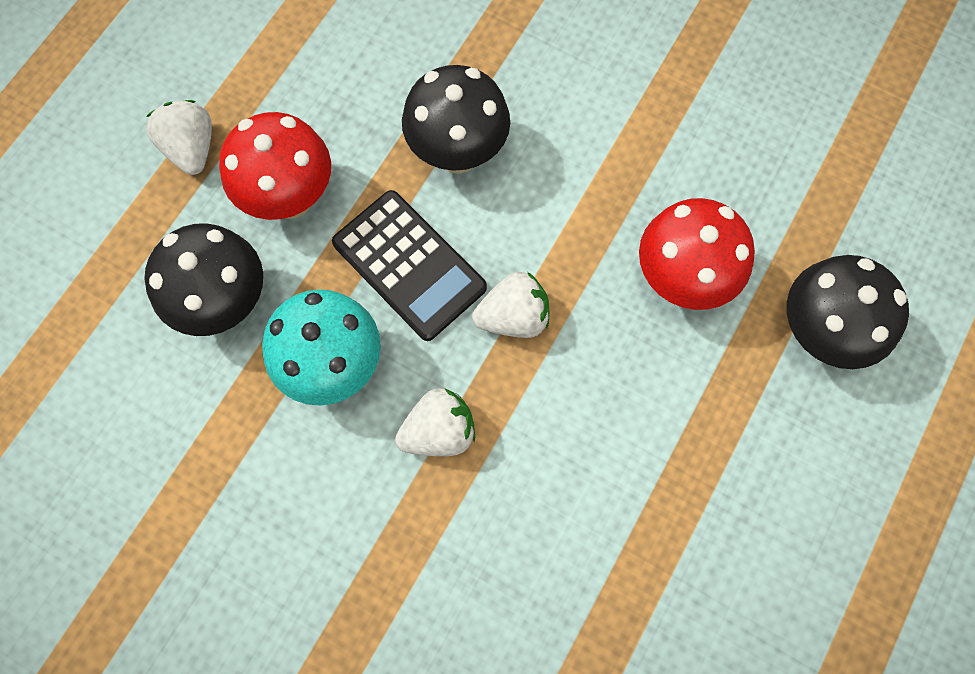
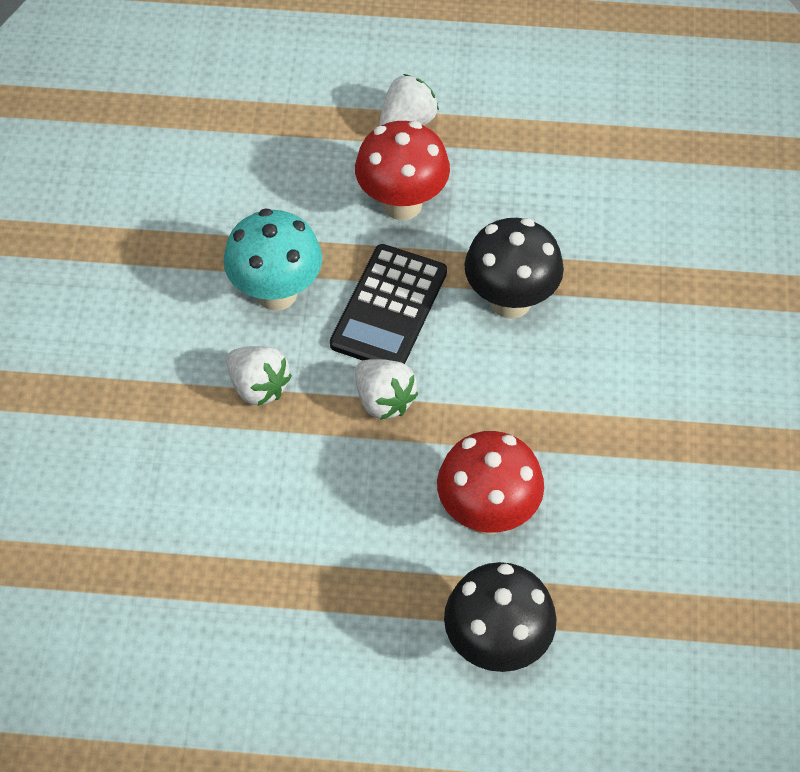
camera: 65 degrees right, 15 degrees down
black mushroom [144,223,263,336] -> none

